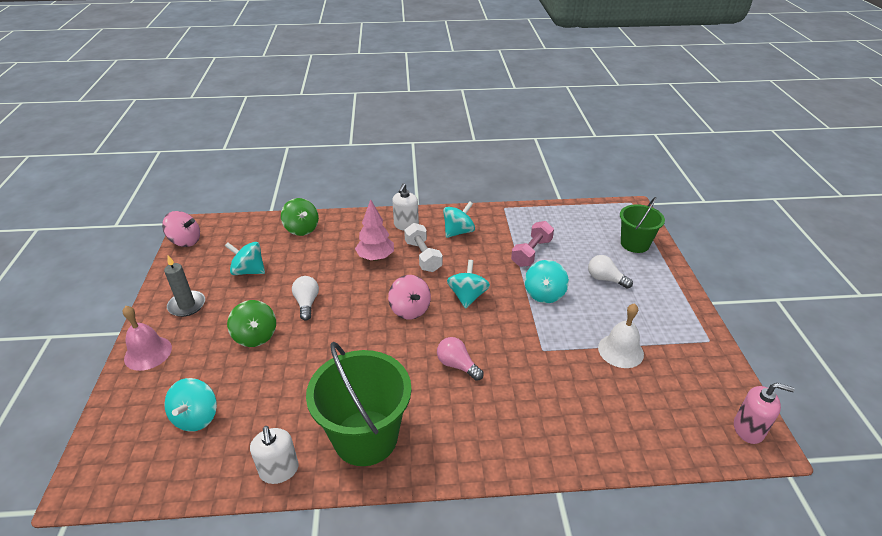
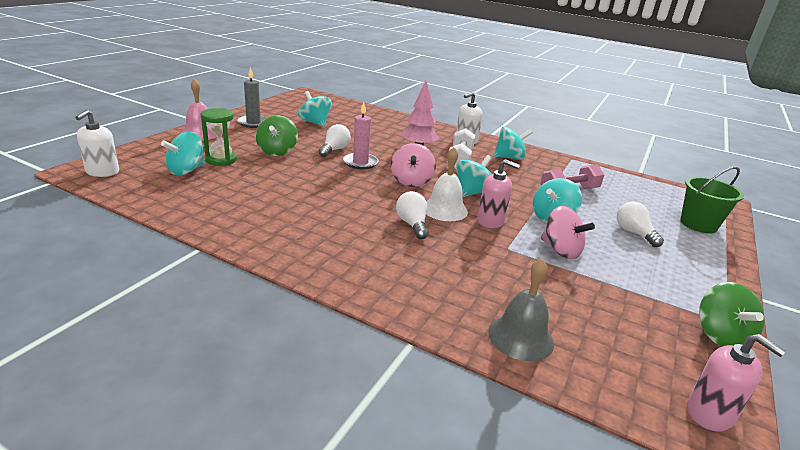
camera: 30 degrees right, 10 degrees down
pink spinning top [162,211,200,247] -> pink spinning top moved to [541,206,595,259]
white soap dispenser [250,426,299,484] -> white soap dispenser moved to [75,110,119,177]
green spinning top [281,198,319,236] -> green spinning top moved to [699,282,765,347]
green bucket [306,342,412,466] -> none
pink light bulb [437,337,484,381] -> white light bulb [396,191,429,239]
white bell [598,303,644,368] -> white bell moved to [426,147,468,221]
none -> green hourglass [201,108,237,166]
none -> pink candle [343,102,378,170]
none -> pink soap dispenser [477,159,520,228]
none -> grey bell [488,258,554,361]

